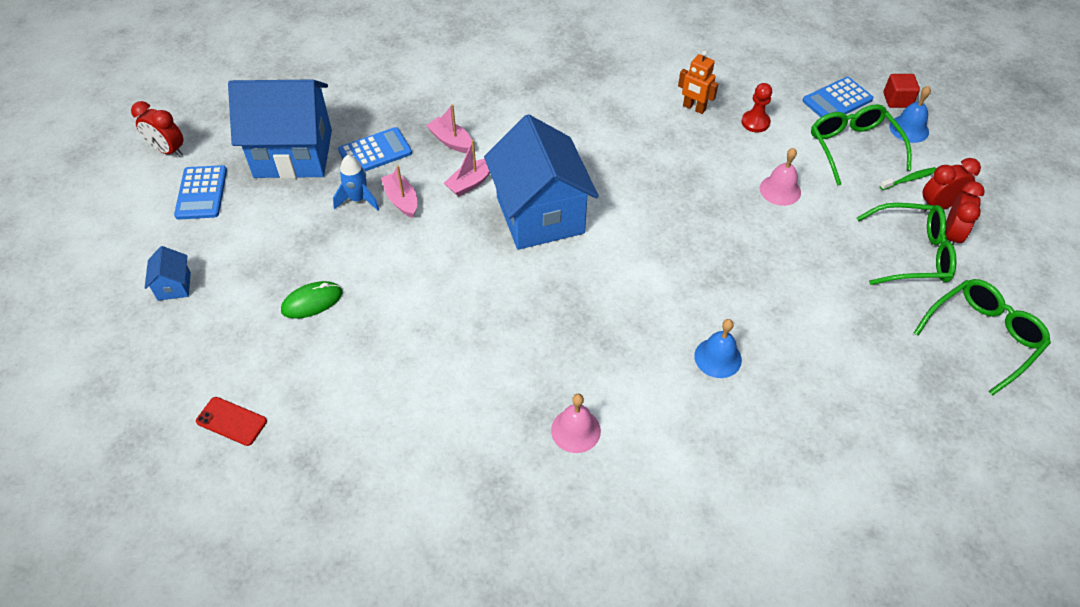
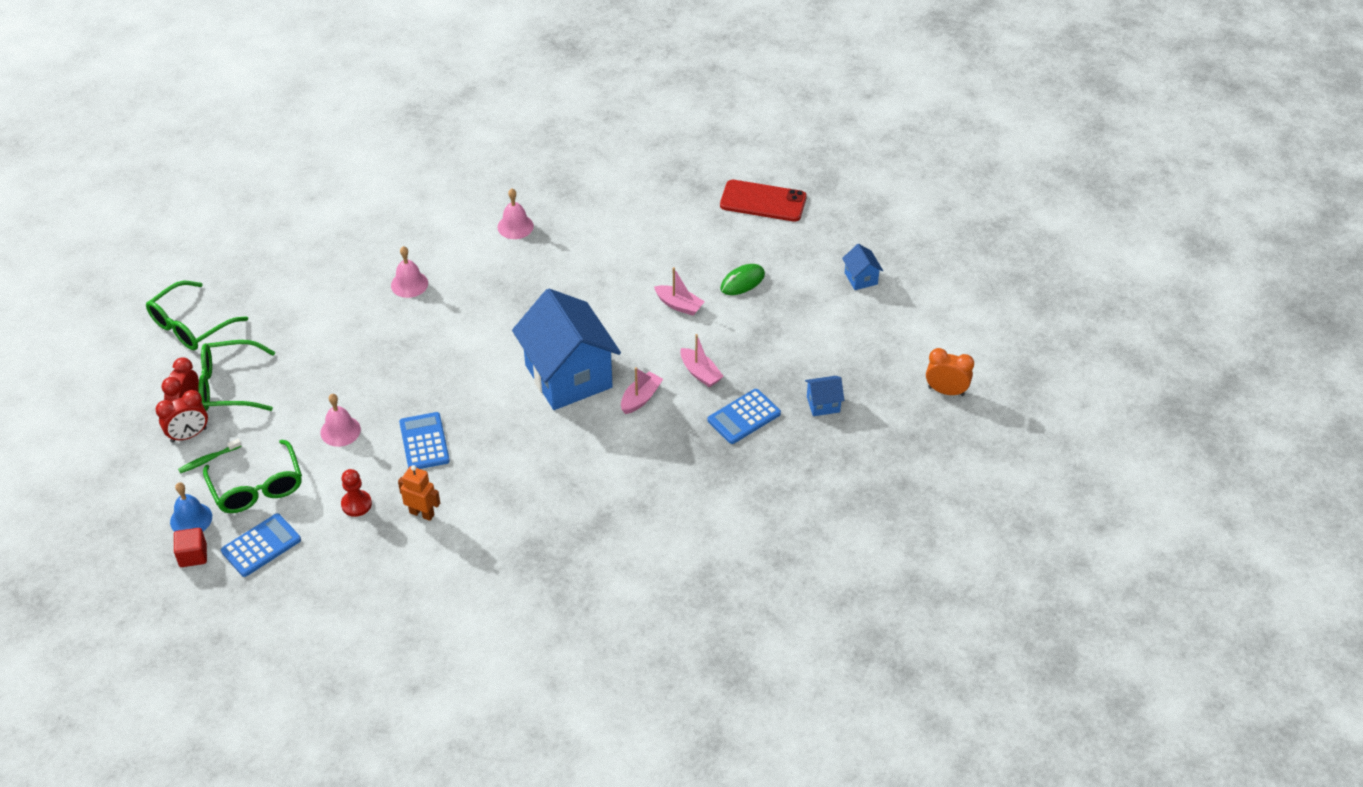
camera: 170 degrees right, 5 degrees down
red clock [131,101,183,157] -> orange clock [926,348,974,396]
blue calculator [174,165,227,220] -> blue calculator moved to [399,412,450,469]
red phone [196,397,267,446] -> red phone [720,180,807,222], size x1.73
blue house [228,79,332,179] -> blue house [805,376,844,416], size x0.41
blue rocket [333,155,379,210] -> none
pink boat [426,104,472,153] -> pink boat moved to [654,267,705,316]
blue bell [694,319,742,378] -> pink bell [391,246,428,298]

